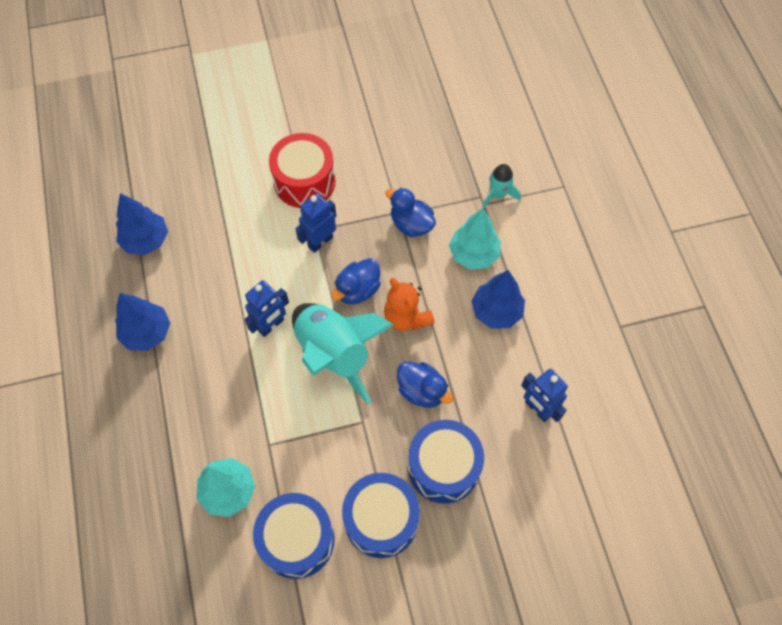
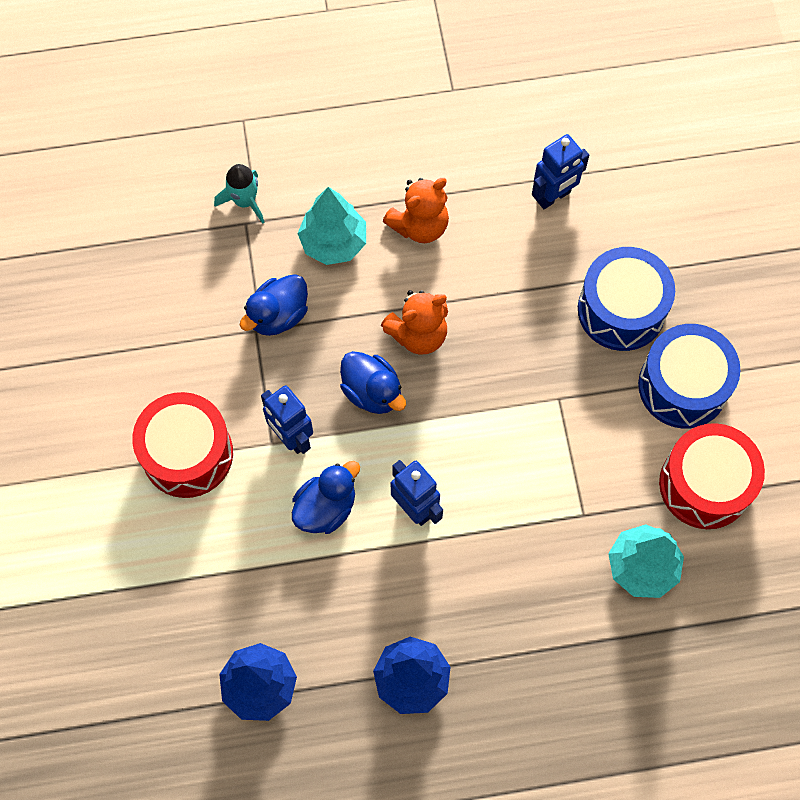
camera: 85 degrees left, 5 degrees up
blue drum [253,493,335,579] -> red drum [659,423,765,529]
turquoise rocket [292,303,394,405] -> none
blue duck [397,362,454,408] -> blue duck moved to [292,461,360,534]
blue tree [472,270,525,329] -> orange teddy bear [383,178,449,243]

